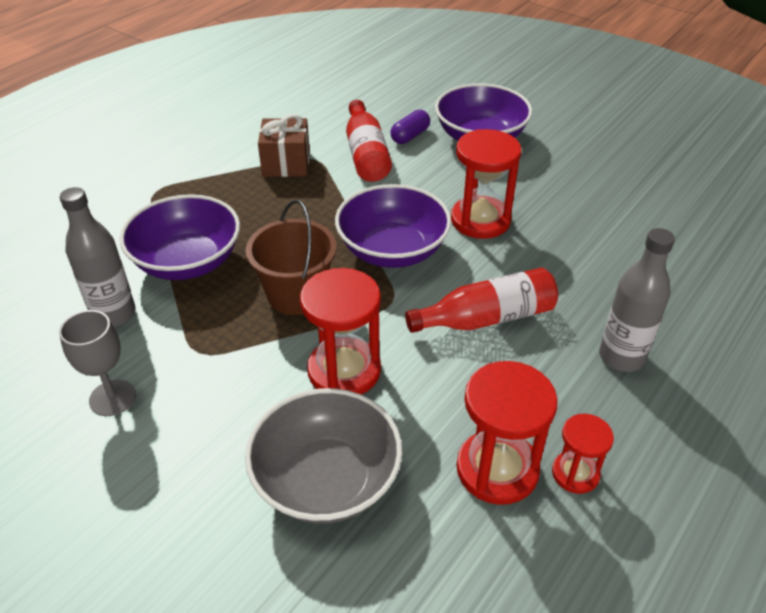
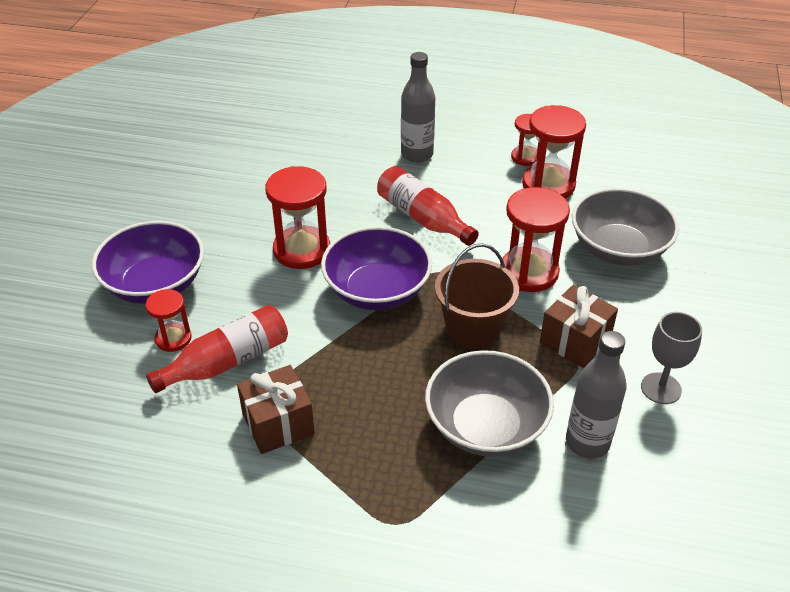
camera: 115 degrees left, 0 degrees up
purple bowl [119,194,240,280] -> grey bowl [425,350,554,457]
purple capsule [390,110,430,144] -> red hourglass [146,289,192,352]
none -> brown gift [540,285,618,368]

